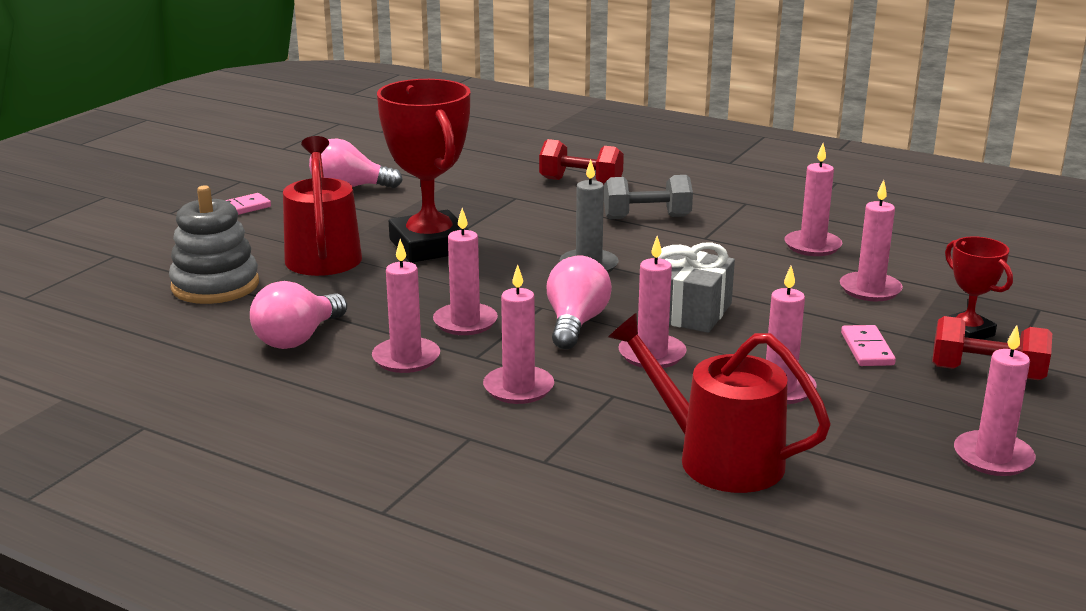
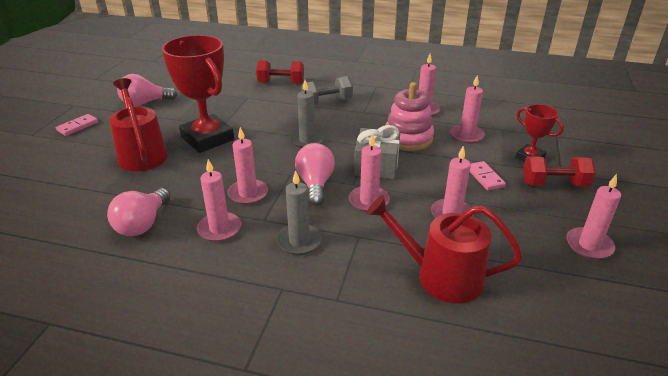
camera: 15 degrees left, 10 degrees up
grey stacking toy [169,185,259,304] -> none
pink candle [483,265,554,404] -> grey candle [276,170,322,255]
none -> pink stacking toy [386,82,434,151]

